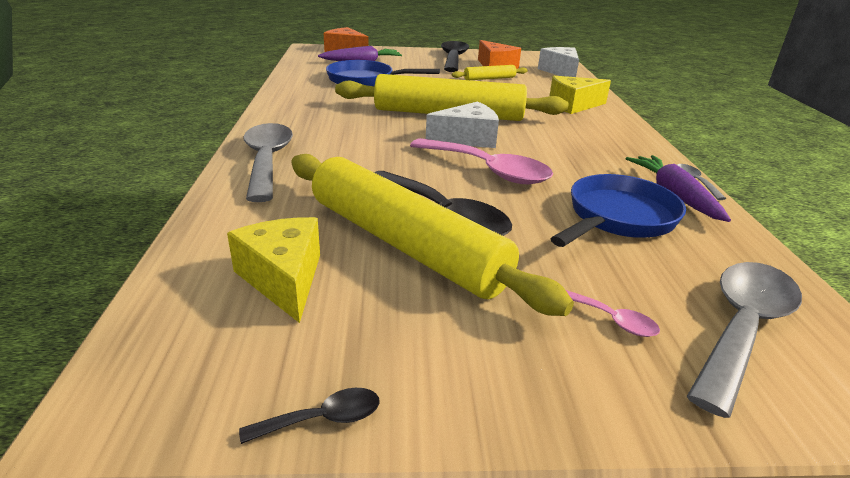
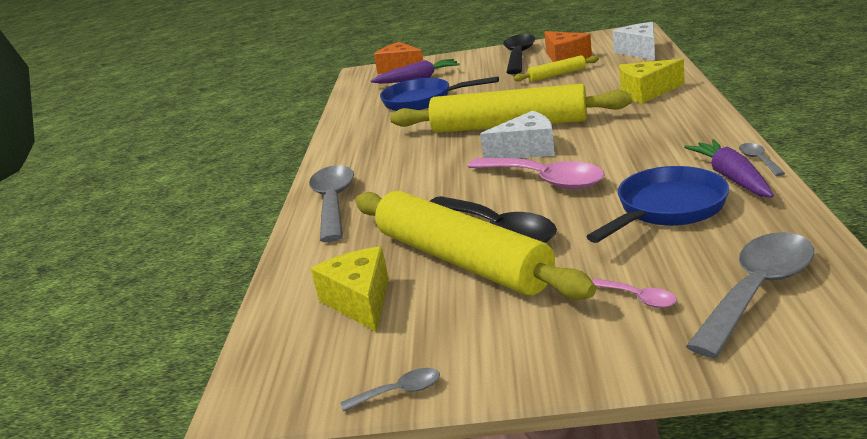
camera: 10 degrees right, 5 degrees down
black spoon [239,388,380,444] -> grey spoon [340,368,440,412]

